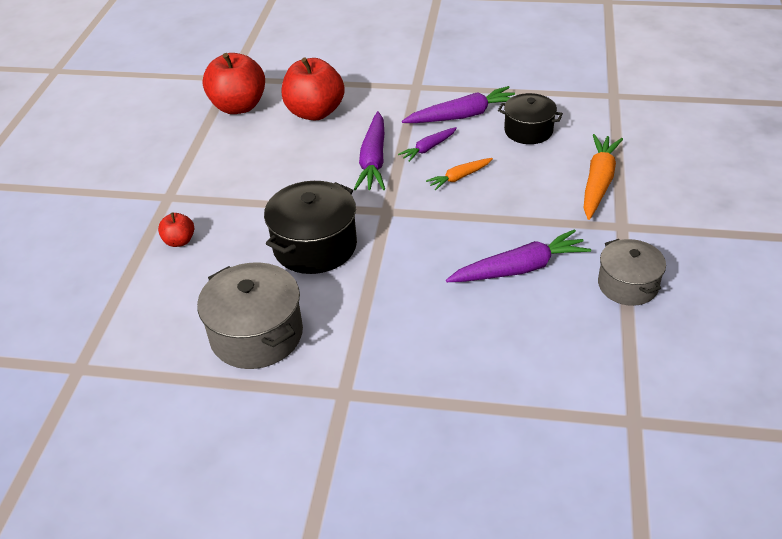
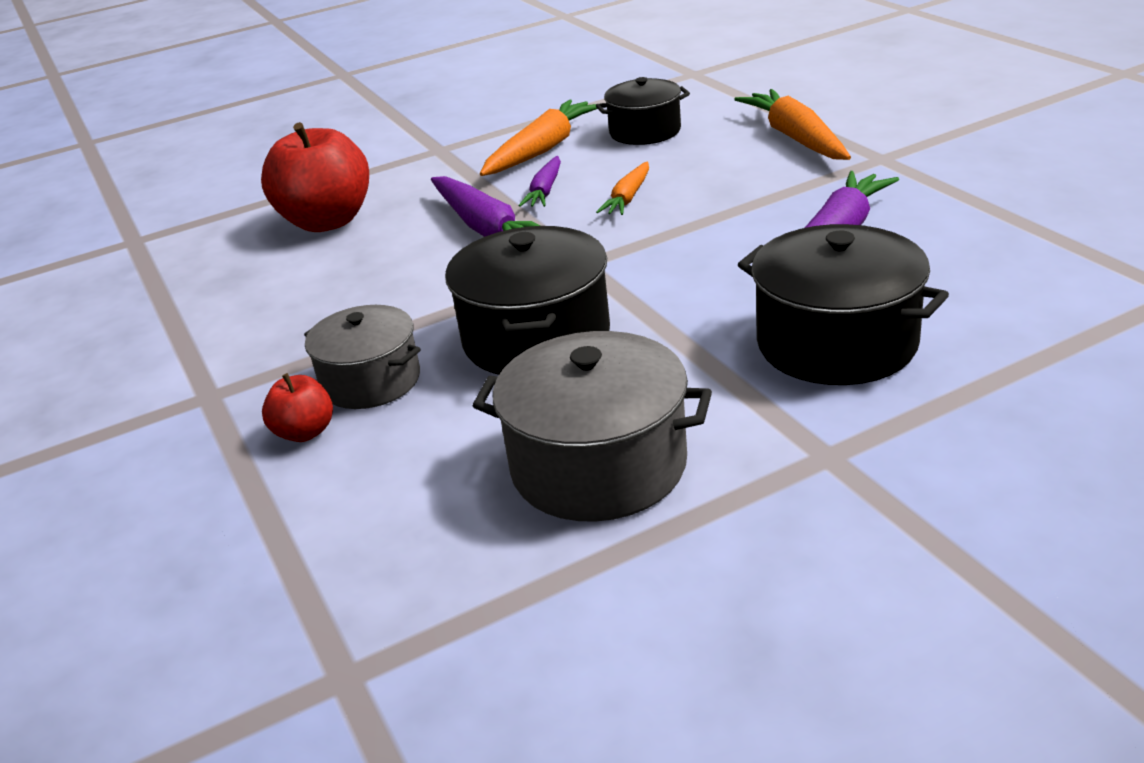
camera: 35 degrees left, 10 degrees down
red apple [203,53,265,114] -> none
purple carrot [402,86,515,123] -> orange carrot [480,100,597,176]
grey pot [598,239,666,306] -> grey pot moved to [304,305,421,409]
none -> black pot [738,224,949,385]

